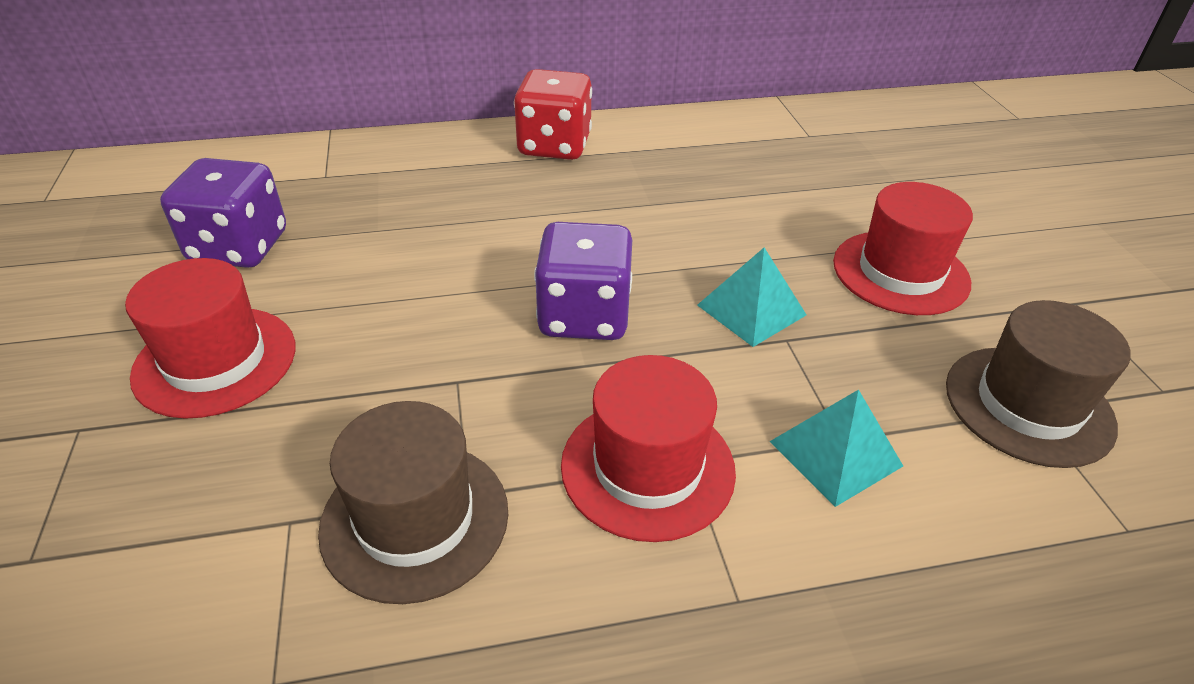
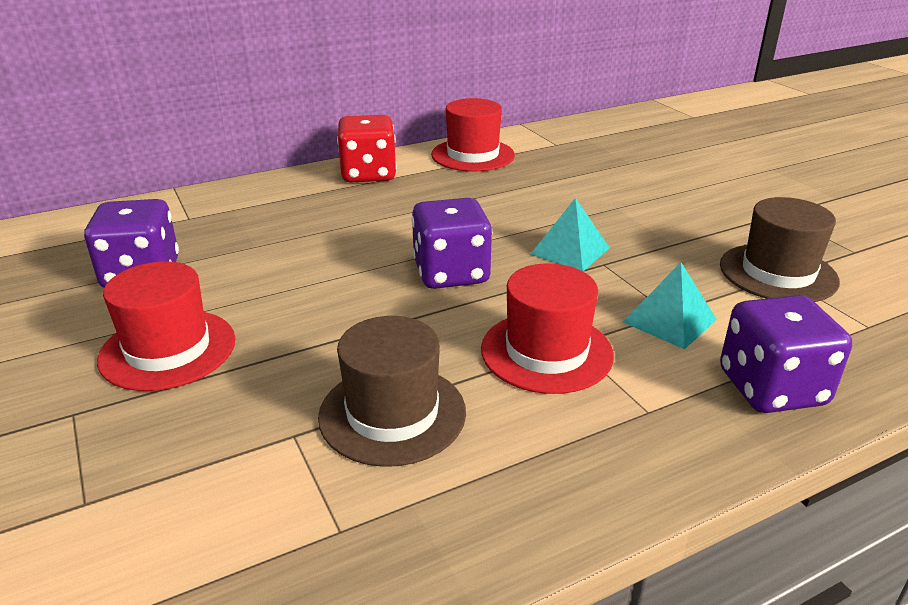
camera: 15 degrees left, 10 degrees down
red hat [833,182,973,315] -> red hat moved to [431,98,515,171]
none -> purple dice [720,295,852,413]

